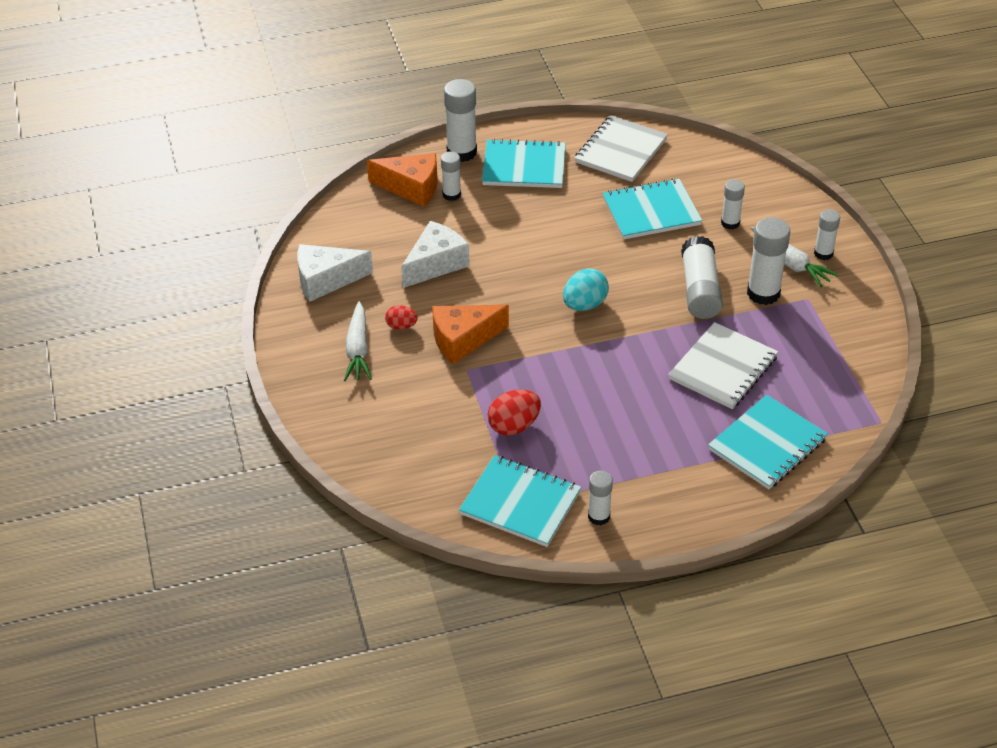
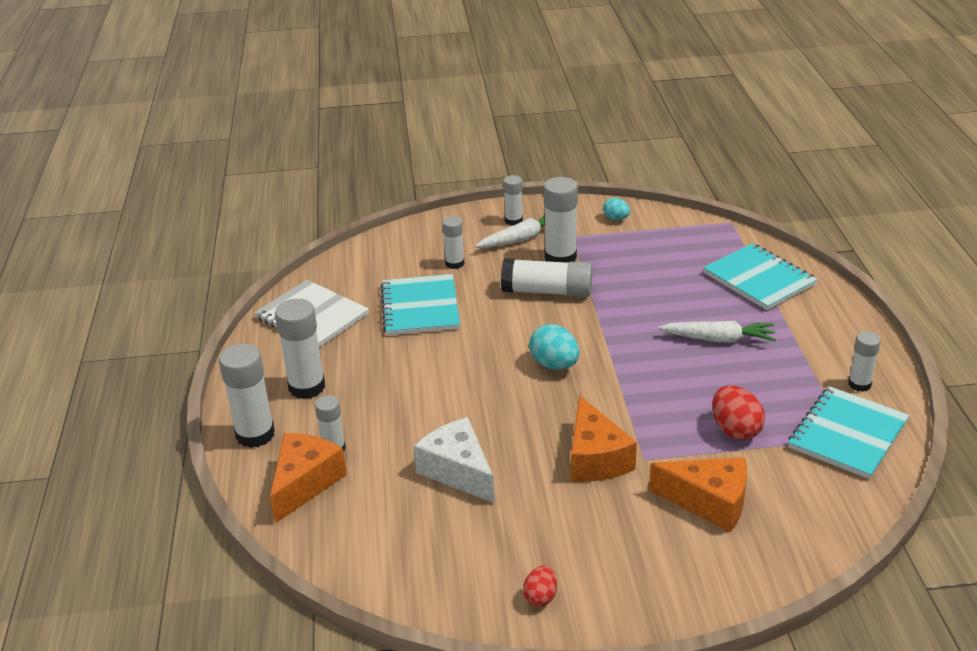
camera: 80 degrees left, 10 degrees down
white cheese [297,244,373,302] -> none
white carrot [344,301,372,381] -> white carrot moved to [658,321,776,343]
red egg [385,305,418,330] -> red egg moved to [523,566,557,607]
turquoise notebook [482,139,566,188] -> white glue stick [275,299,325,399]
white notebook [668,322,778,409] -> none
none -> turquoise egg [603,198,630,220]
none -> orange cheese [649,457,747,532]

